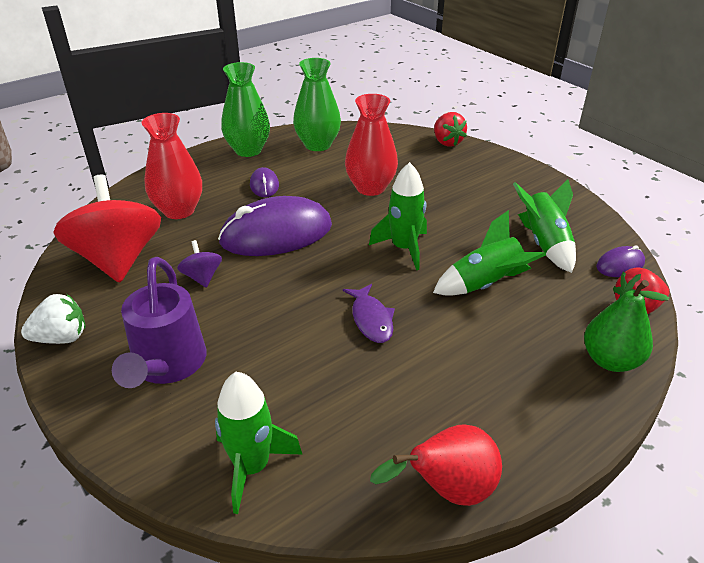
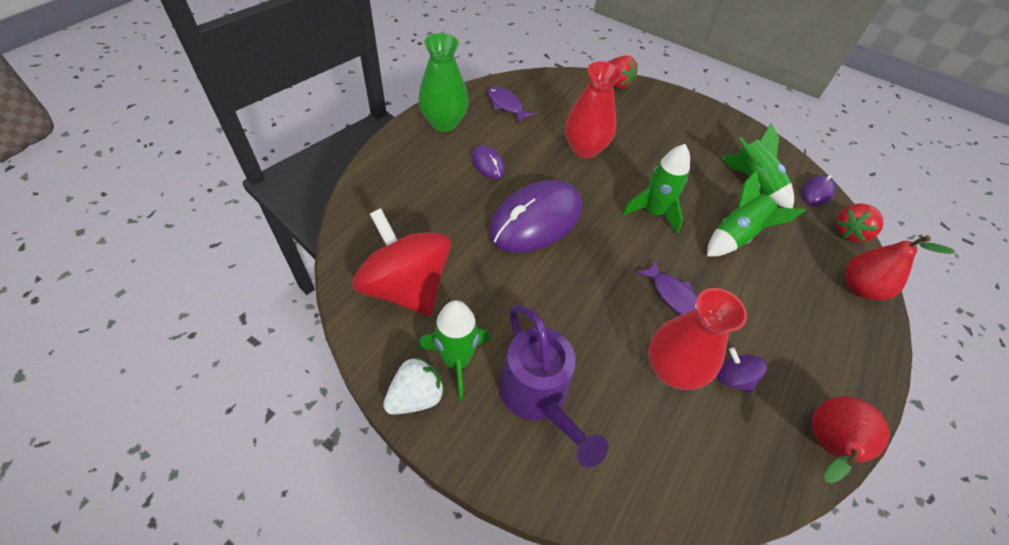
camera: 25 degrees left, 15 degrees up
red vase [142,113,202,219] -> red vase moved to [648,288,747,390]
purple spinning top [177,240,222,288] -> purple spinning top moved to [716,348,767,393]
green rocket [215,372,303,514] -> green rocket moved to [419,300,490,401]
green vase [293,58,341,151] -> purple fish [487,86,536,123]
green pear [584,280,669,372] -> red pear [845,235,955,300]

